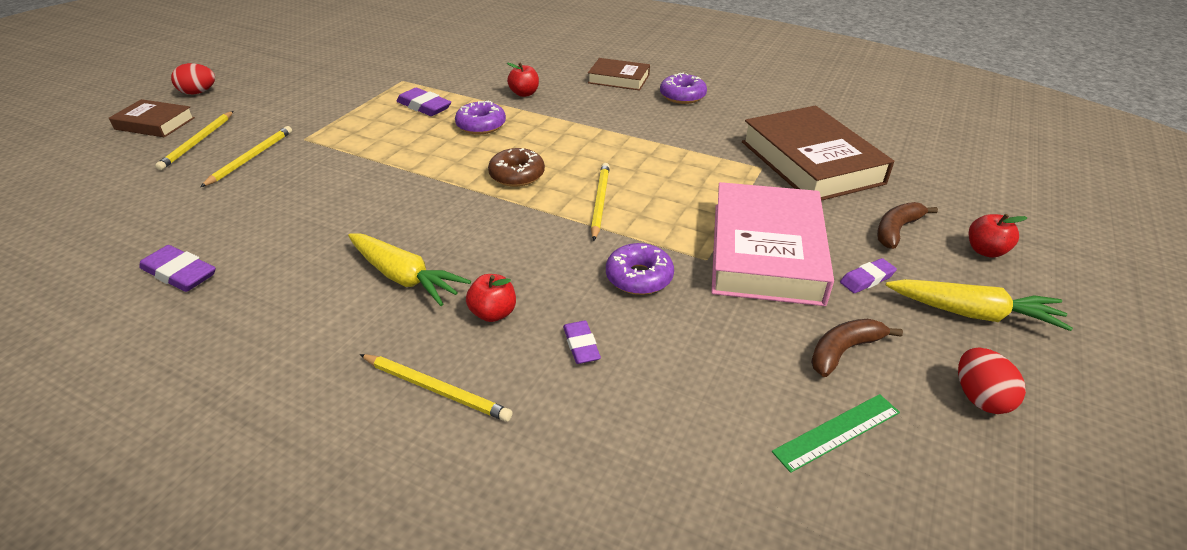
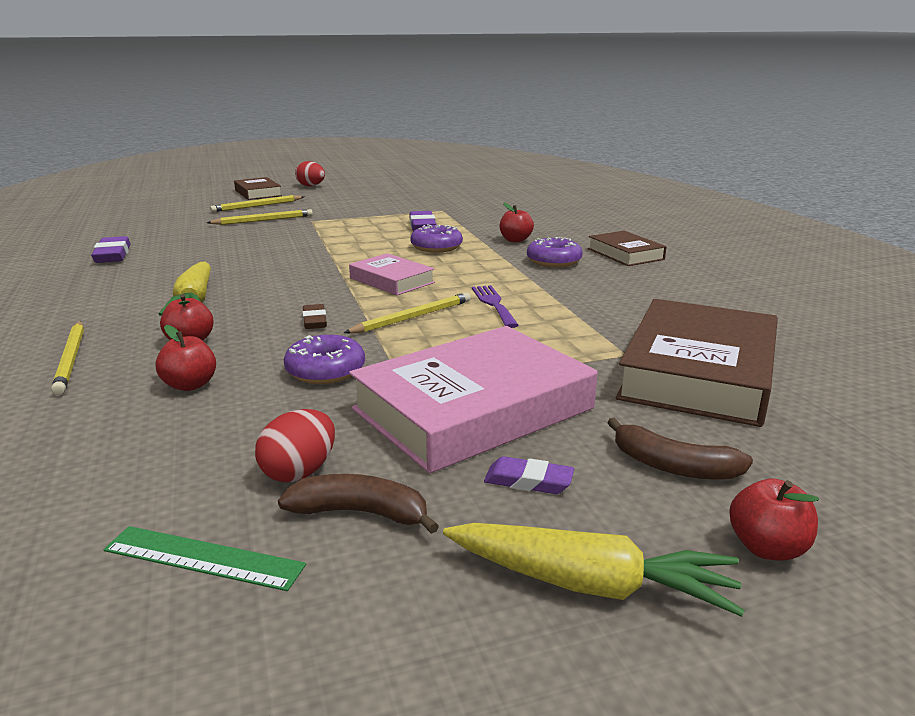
camera: 45 degrees right, 15 degrees down
brown donut [488,148,545,187] -> pink book [349,253,435,295]
purple eraser [563,321,601,364] -> red apple [156,325,216,391]
purple donut [660,73,707,104] -> purple donut moved to [527,237,582,267]
brown banana [877,202,938,249] -> brown banana turned 150 degrees counterclockwise [607,418,753,480]
yellow carrot [886,279,1073,331] -> yellow carrot turned 45 degrees counterclockwise [443,523,745,617]
red egg [958,348,1026,414] -> red egg moved to [255,409,335,482]
none -> brown eraser [303,304,327,329]
none -> purple fork [472,285,519,328]

